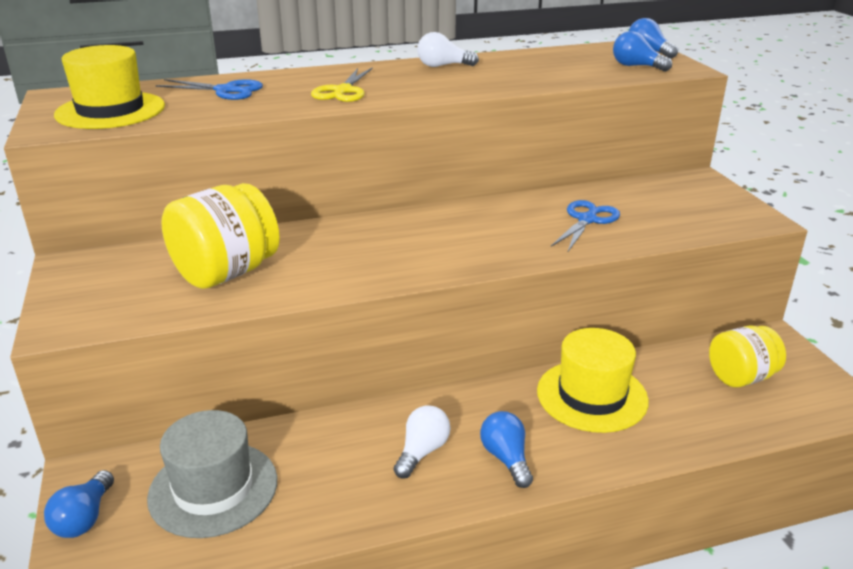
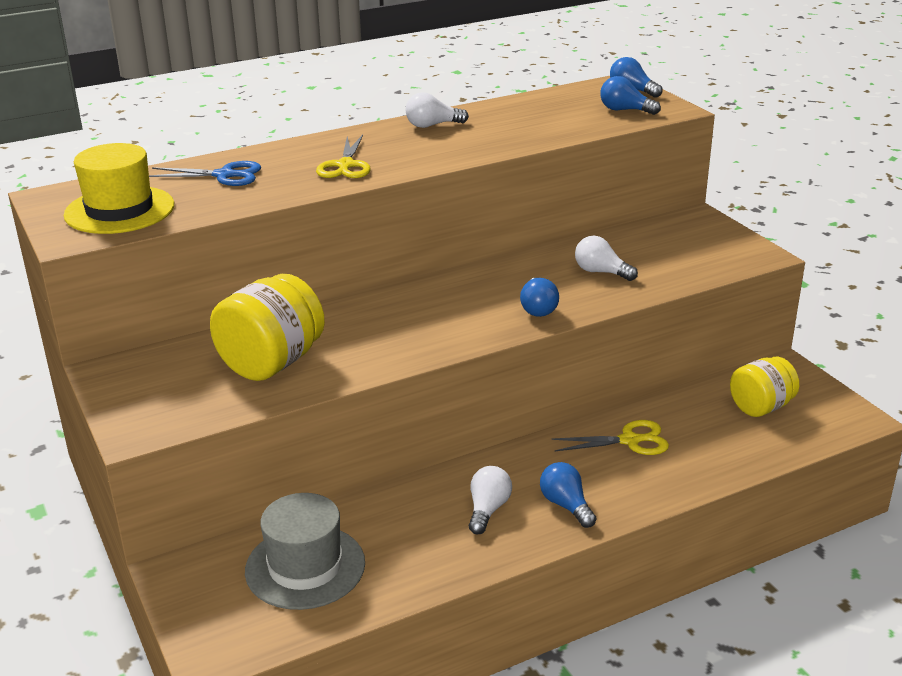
camera: 10 degrees left, 0 degrees up
blue light bulb [44,470,114,538] -> blue light bulb moved to [520,277,559,317]
yellow hat [537,328,649,433] -> yellow scissors [551,420,669,455]
blue scissors [551,200,620,251] -> white light bulb [575,235,638,281]

